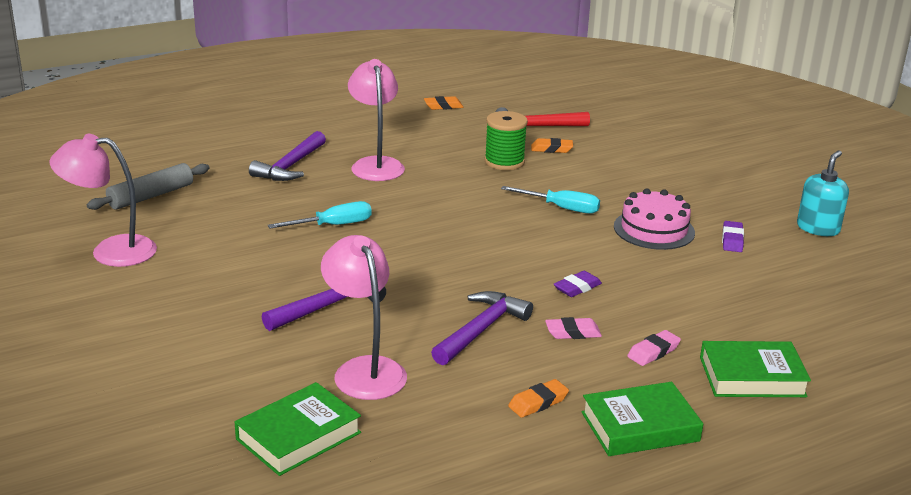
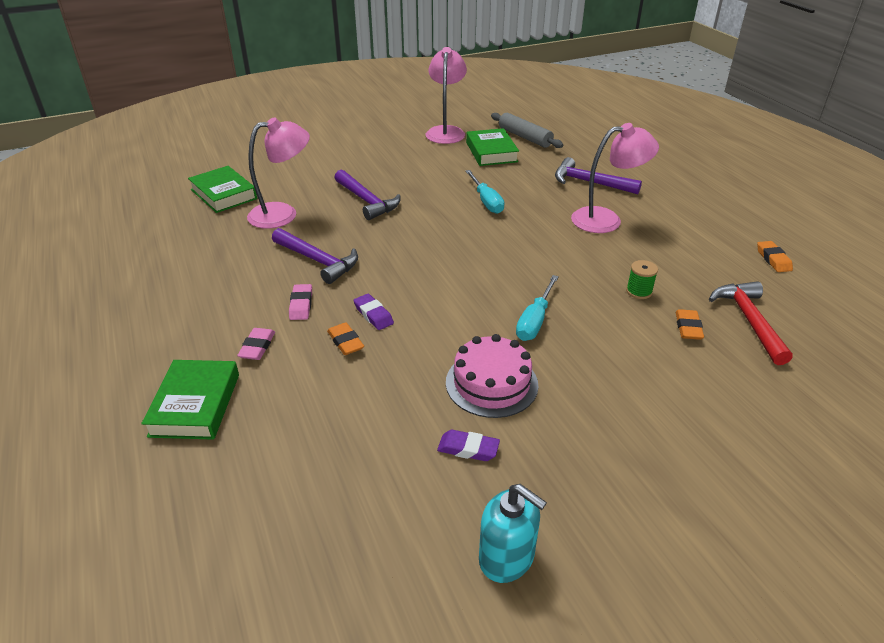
camera: 95 degrees right, 10 degrees up
green spool [484,111,528,170] -> green spool [626,260,658,299], size x0.59
orange eraser [508,379,569,418] -> orange eraser moved to [327,323,364,355]
green book [581,382,703,456] -> green book moved to [466,128,519,166]
pink eraser [627,330,681,366] -> pink eraser turned 45 degrees clockwise [237,328,275,360]

